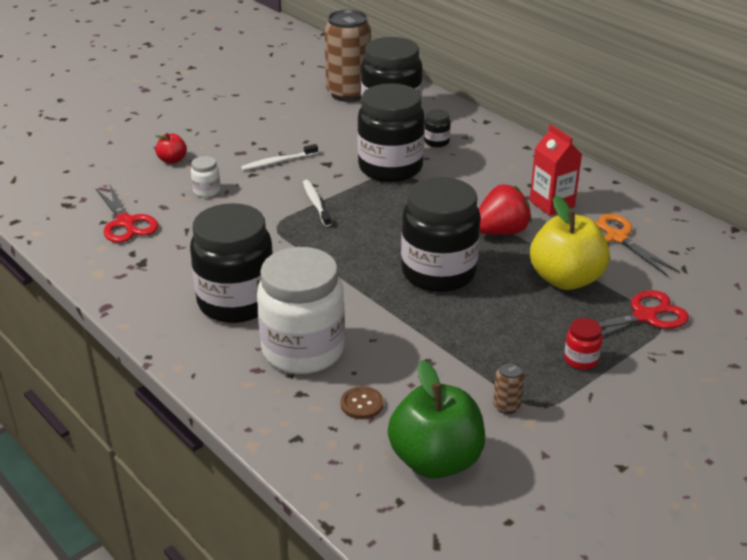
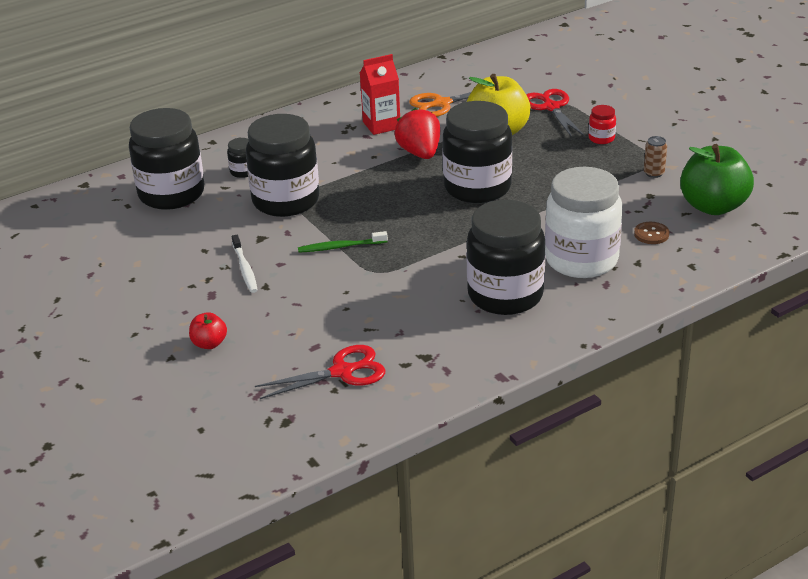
camera: 80 degrees left, 0 degrees up
white jar [191,156,221,197] -> none
white toothbrush [303,180,331,227] -> green toothbrush [298,231,388,253]
brown can [324,10,371,102] -> none

